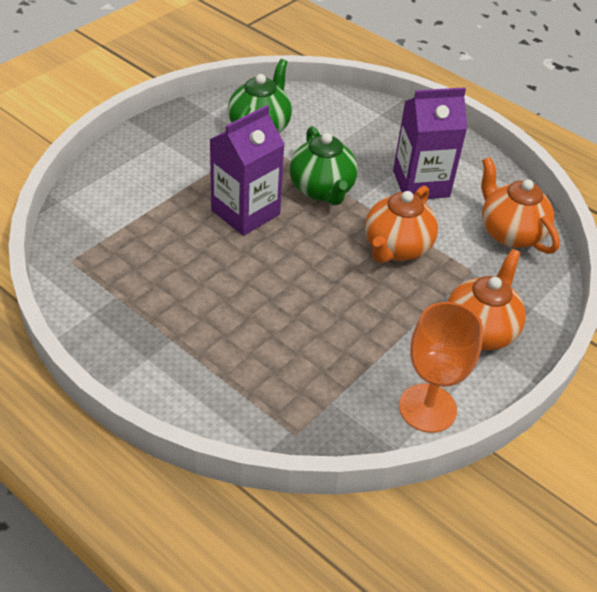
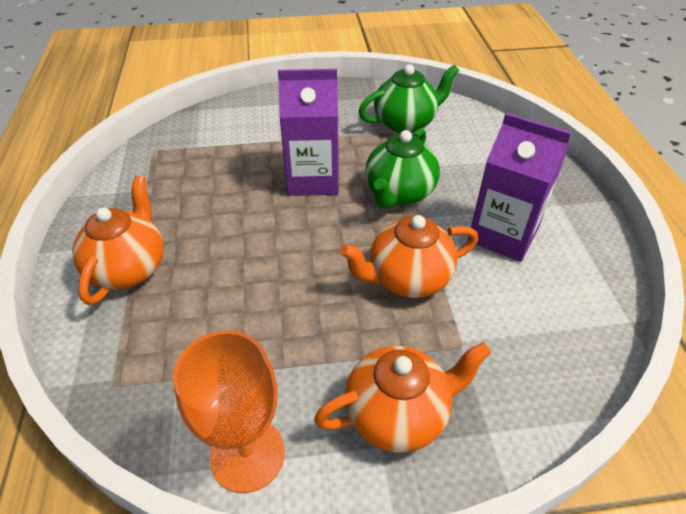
camera: 45 degrees right, 0 degrees up
orange teapot [481,157,560,254] -> orange teapot moved to [72,176,164,305]

